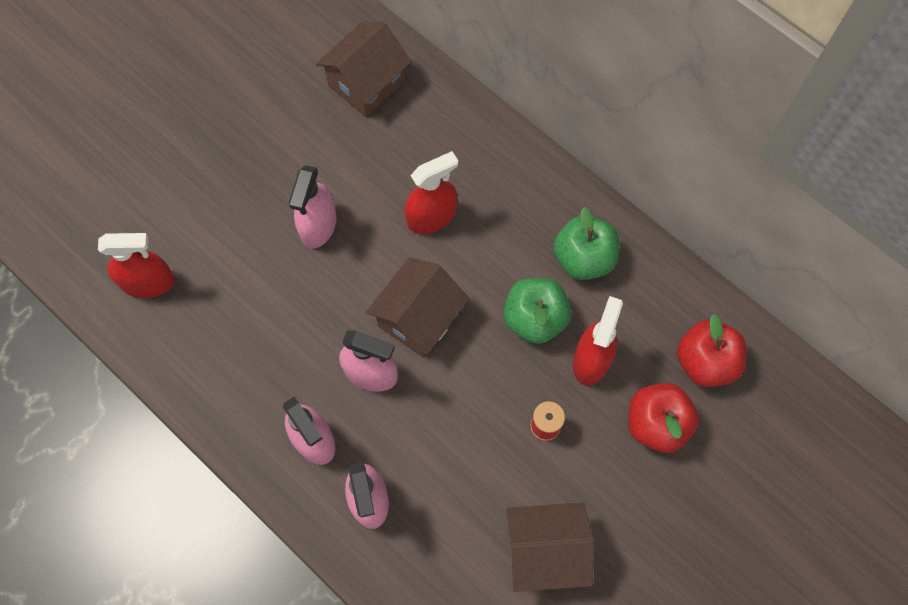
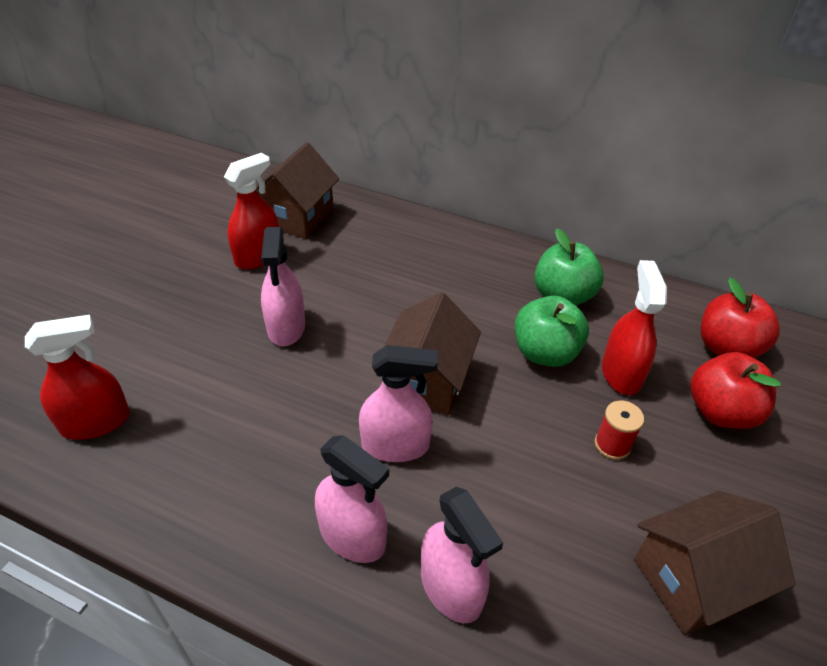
camera: 20 degrees left, 25 degrees down
red spray bottle [405,151,458,234] -> red spray bottle moved to [224,153,279,269]

